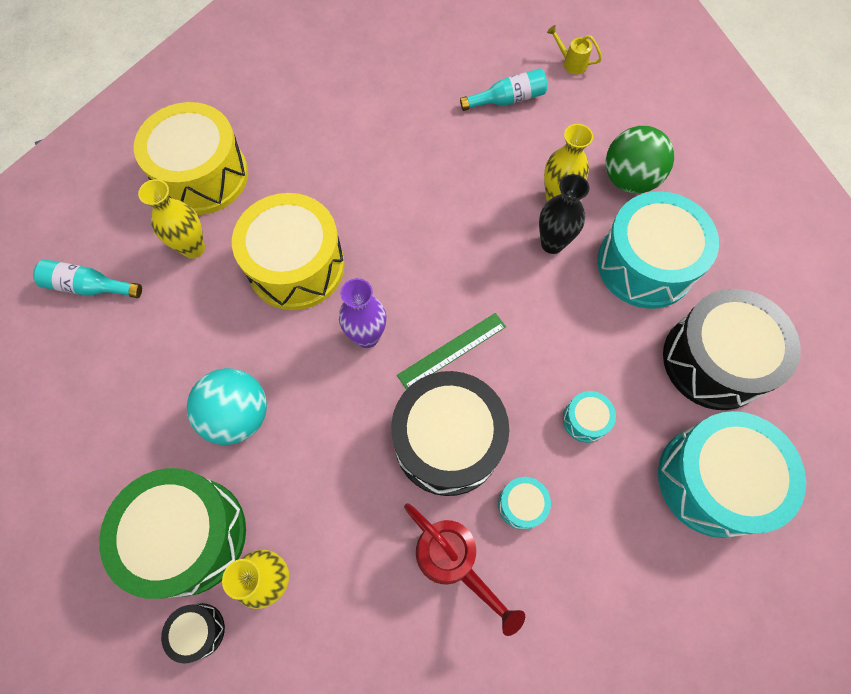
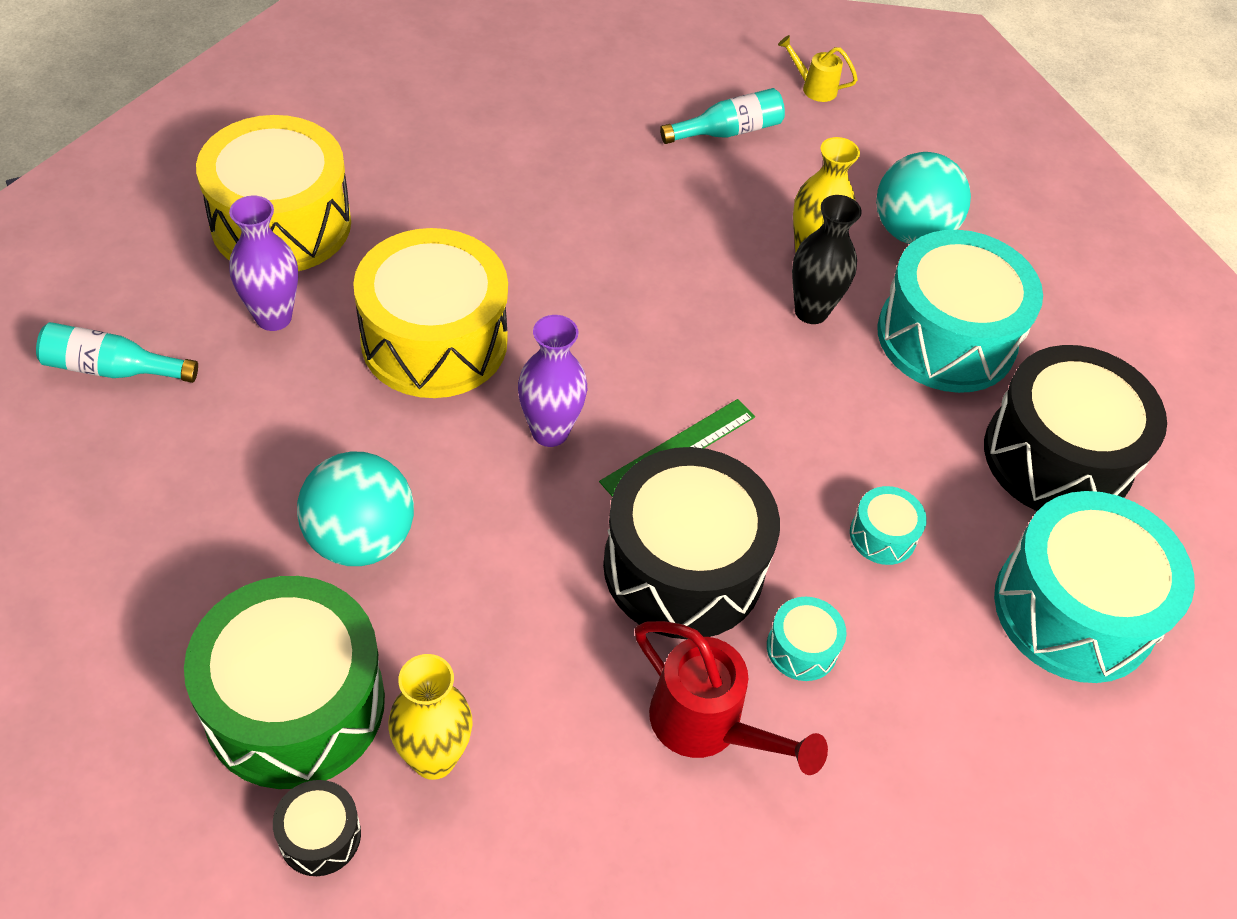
camera: 10 degrees left, 15 degrees down
yellow vase [138,179,205,258] -> purple vase [229,196,298,331]
green ball [606,126,674,194] -> turquoise ball [876,152,971,244]

